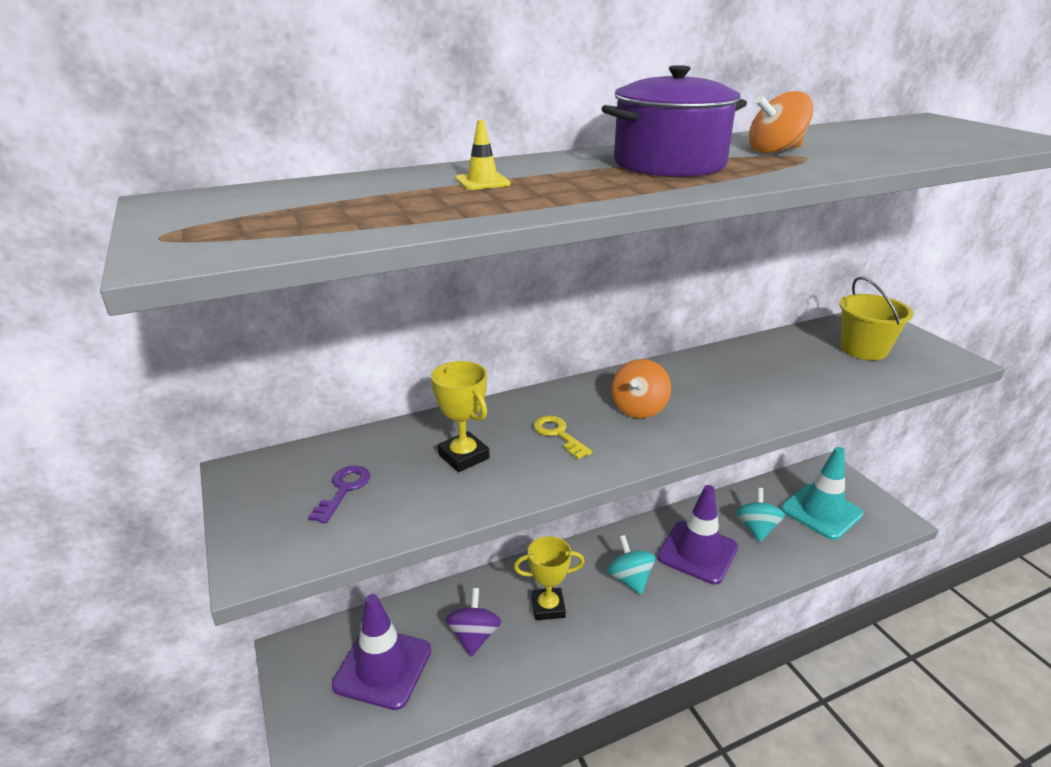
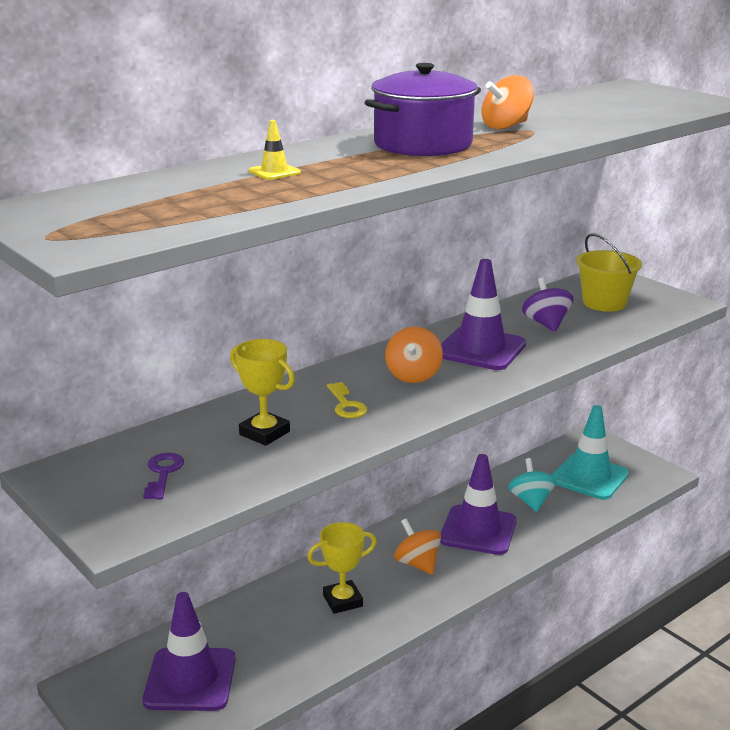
camera: 15 degrees left, 5 degrees down
purple spinning top [446,588,501,657] -> purple spinning top moved to [522,278,573,332]
yellow key [534,416,592,459] -> yellow key turned 150 degrees counterclockwise [327,382,367,418]
turquoise spinning top [607,535,656,595] -> orange spinning top [394,518,441,575]
none -> purple traffic cone [441,259,526,370]

